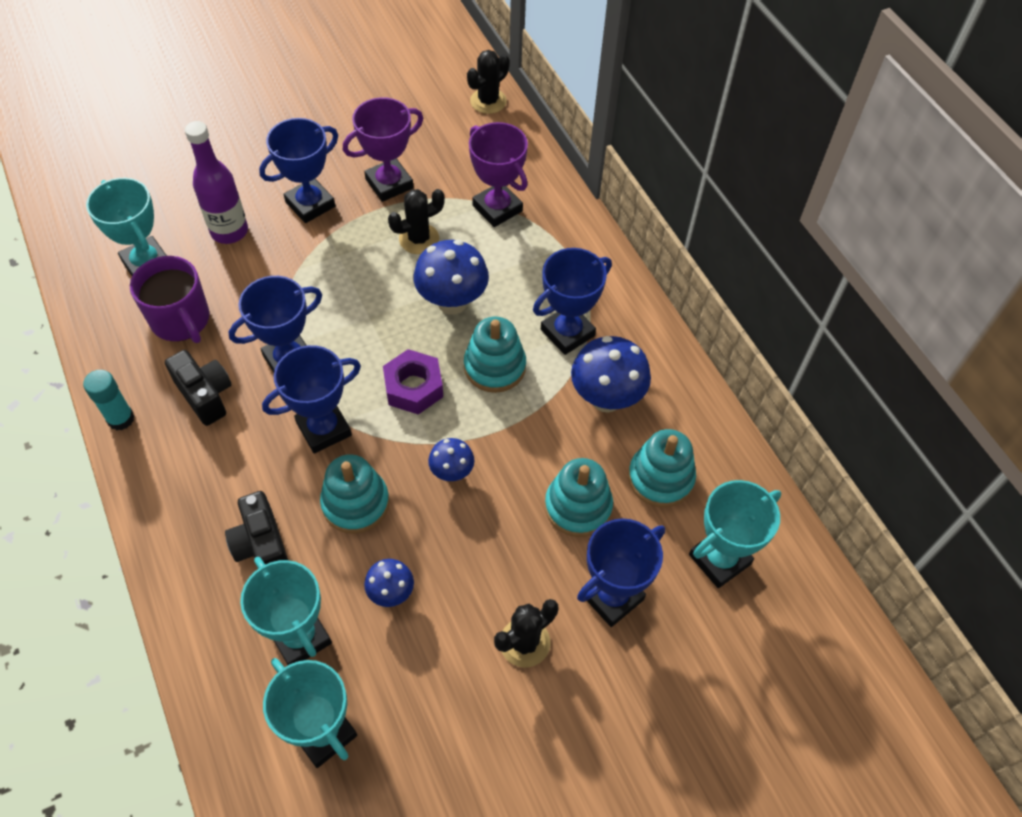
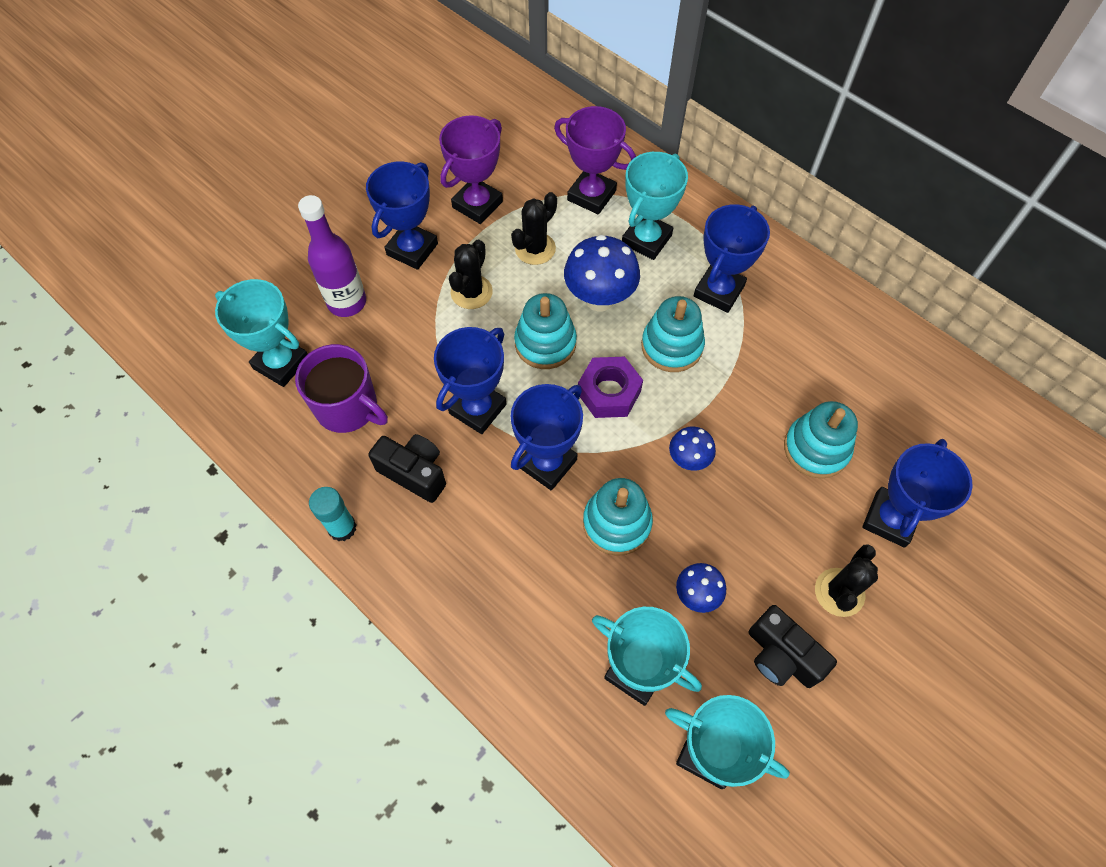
camera: 20 degrees left, 5 degrees up
black camera [225,491,288,565] -> black camera moved to [749,605,837,688]
black cactus [467,50,509,114] -> black cactus moved to [449,239,493,309]
blue mushroom [571,336,651,413] -> none
turquoise stacking toy [628,429,696,508] -> turquoise stacking toy moved to [514,293,577,369]
turquoise trophy [689,480,781,588] -> turquoise trophy moved to [622,152,688,260]

